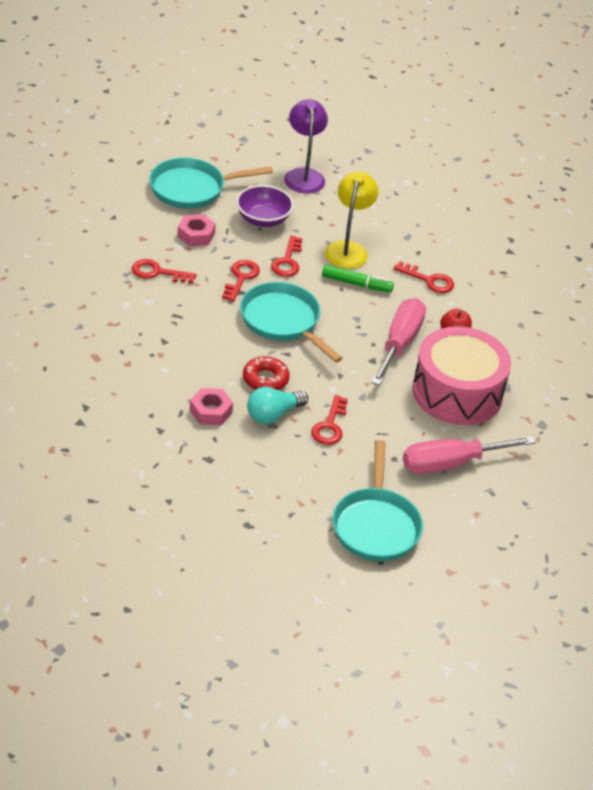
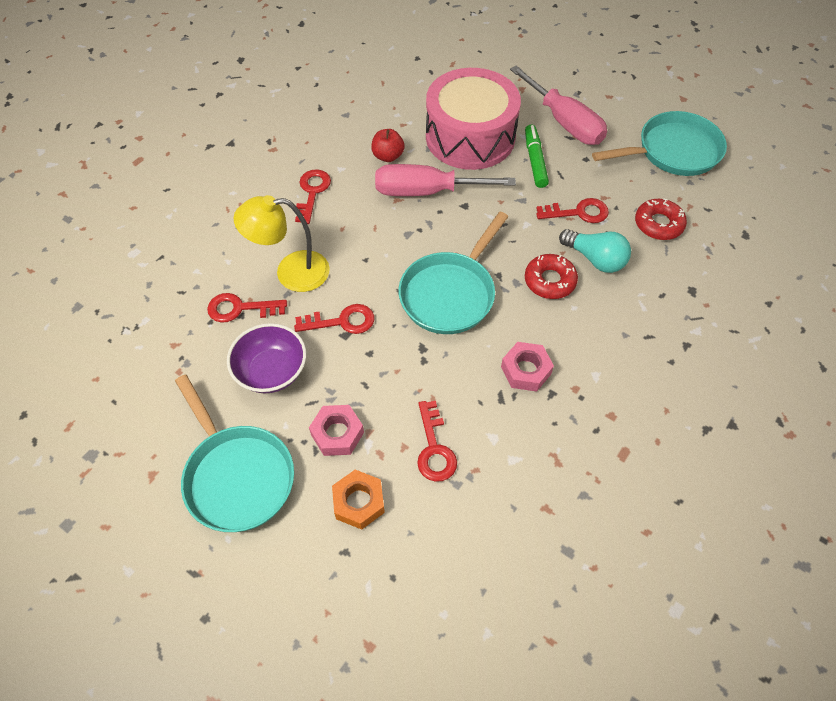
camera: 105 degrees left, 15 degrees up
pink nut [190,388,233,425] -> pink nut moved to [501,342,554,392]
red key [222,260,260,302] -> red key moved to [207,293,287,323]
purple lamp [284,99,328,194] -> none
green marker [322,265,394,292] -> green marker moved to [525,125,549,188]
none -> orange nut [332,470,385,530]
none -> red donut [635,199,687,240]

